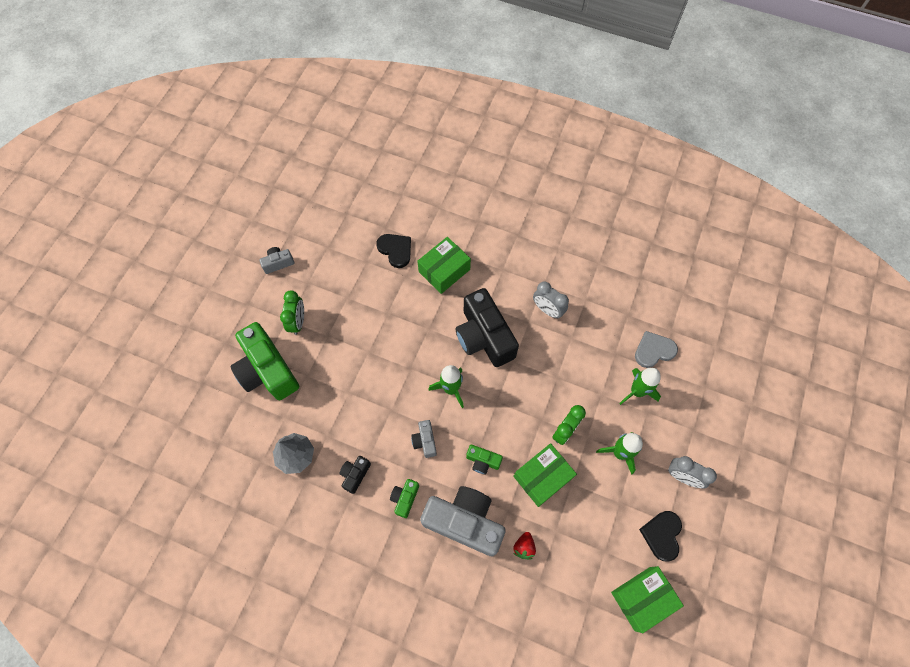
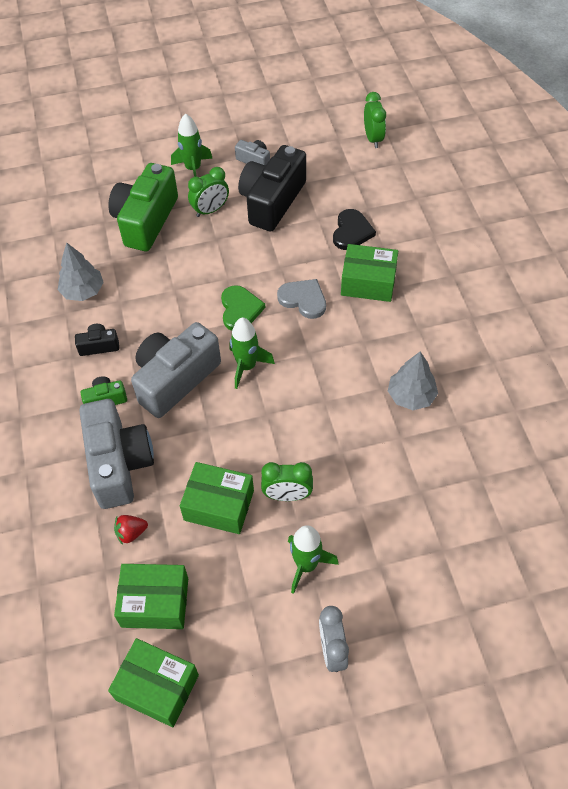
camera: 55 degrees right, 10 degrees down
grey camera [411,420,437,458] -> grey camera [131,322,221,418], size x2.21
black camera [455,288,519,367] -> black camera moved to [238,145,306,232]
green camera [466,445,503,474] -> none
grey clock [533,281,569,318] -> grey tree [388,351,438,410]
green rocket [619,368,661,405] -> green rocket moved to [171,113,213,177]
grey heart [635,331,678,368] -> grey heart moved to [277,279,326,319]
black heart [639,511,682,562] -> none
none -> green box [114,564,188,629]
none -> green heart [221,285,265,331]
none -> green clock [364,92,386,148]

